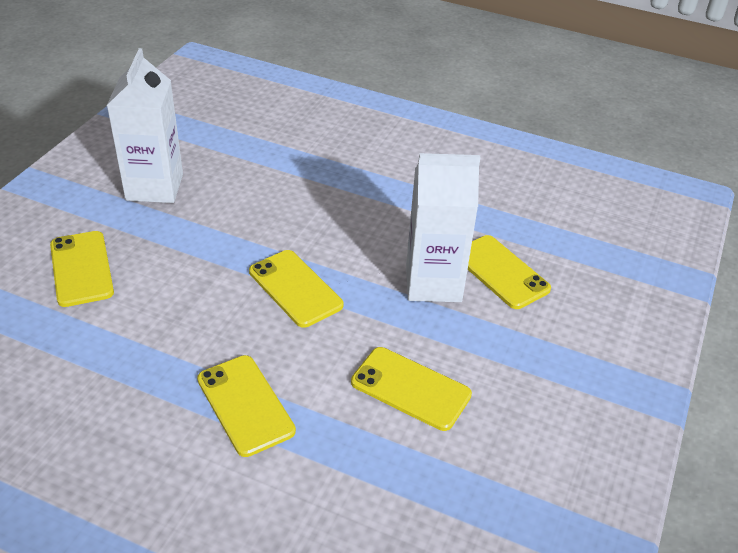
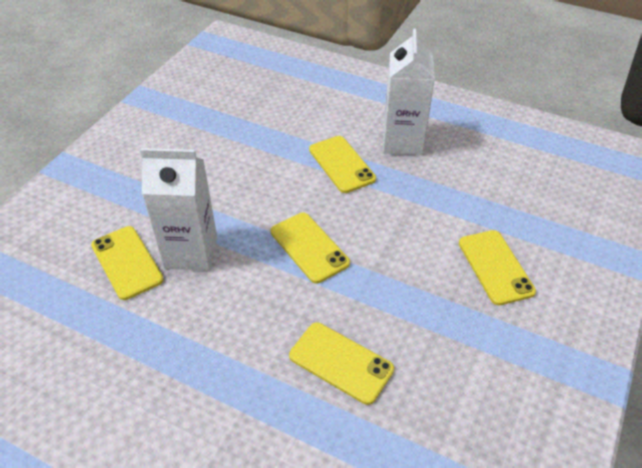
camera: 175 degrees left, 5 degrees up
white carton [106,48,183,203] -> white carton moved to [383,28,435,155]
yellow phone [351,347,472,431] -> yellow phone moved to [289,322,394,405]

